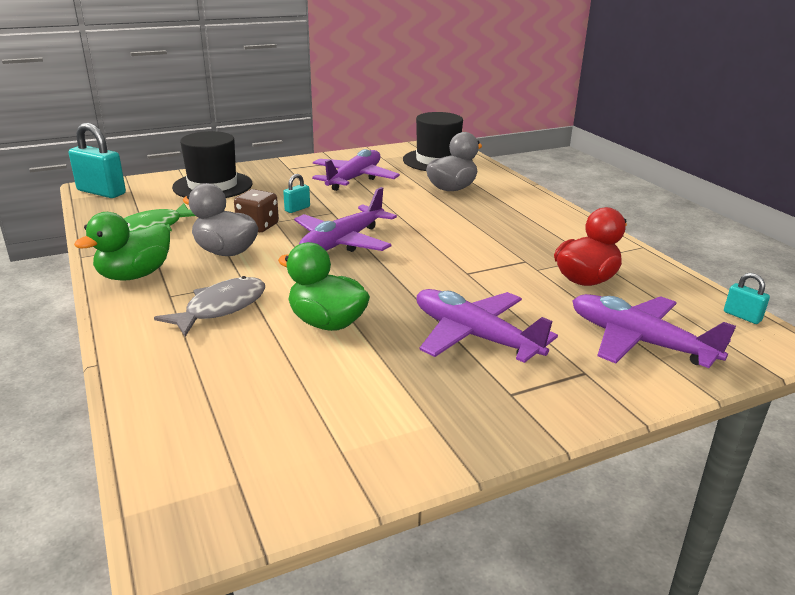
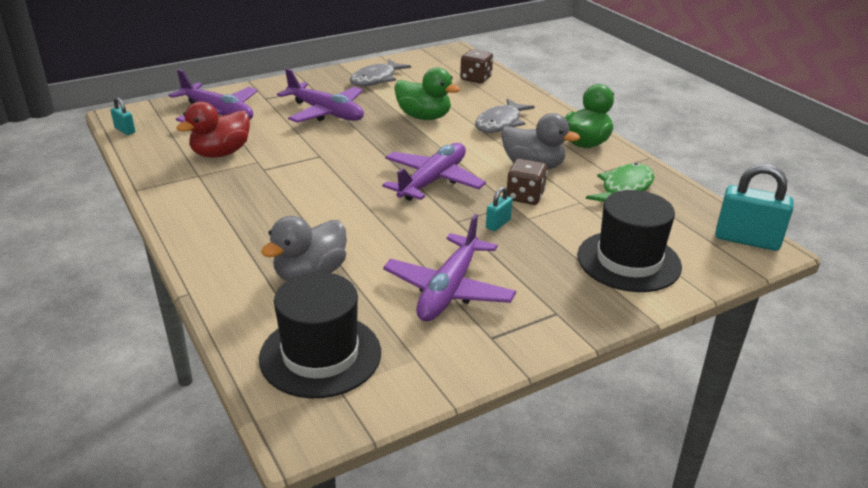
camera: 175 degrees right, 5 degrees up
none -> grey fish [350,59,411,87]
none -> brown dice [460,49,493,84]

